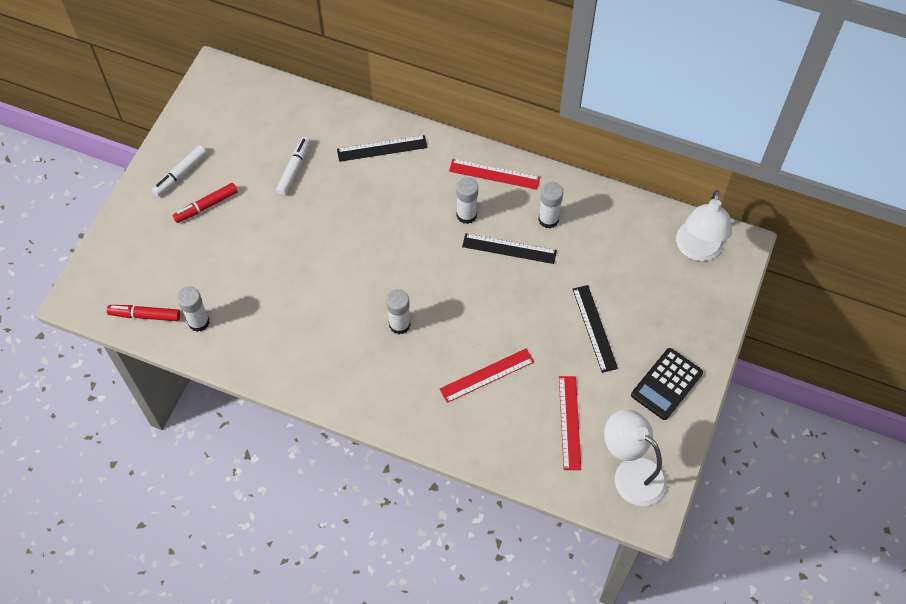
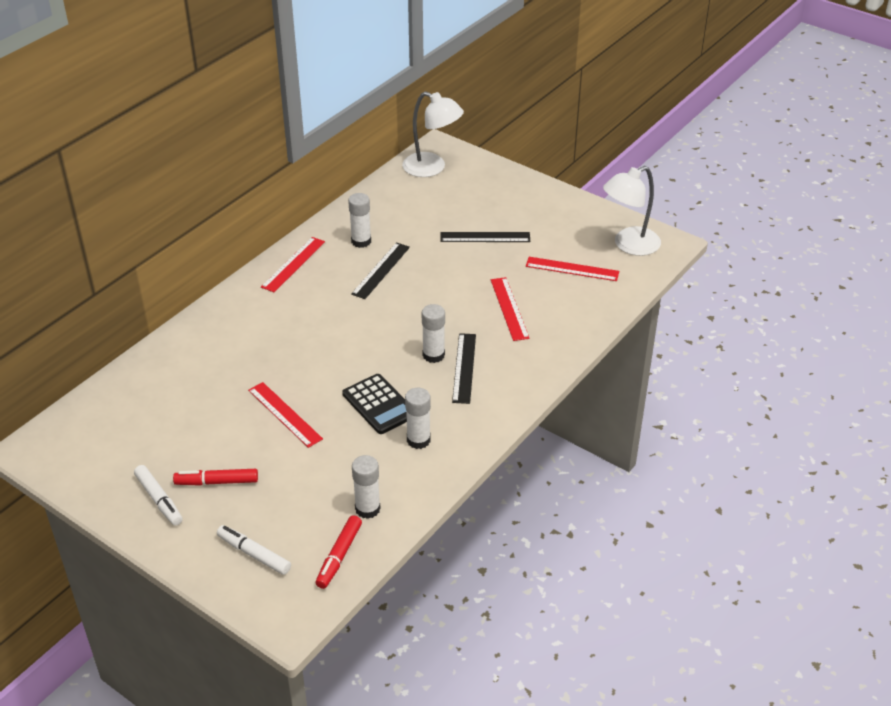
camera: 75 degrees left, 20 degrees down
red marker [173,183,238,223] -> red marker turned 105 degrees clockwise [173,469,258,486]
white marker [276,137,311,196] -> white marker moved to [217,525,291,575]
black ruler [337,135,427,162] -> black ruler moved to [452,333,476,404]
white glue stick [456,177,478,224] -> white glue stick moved to [405,388,431,449]
black calculator [631,348,703,420] -> black calculator moved to [342,374,407,434]
none -> red ruler [248,382,323,448]

